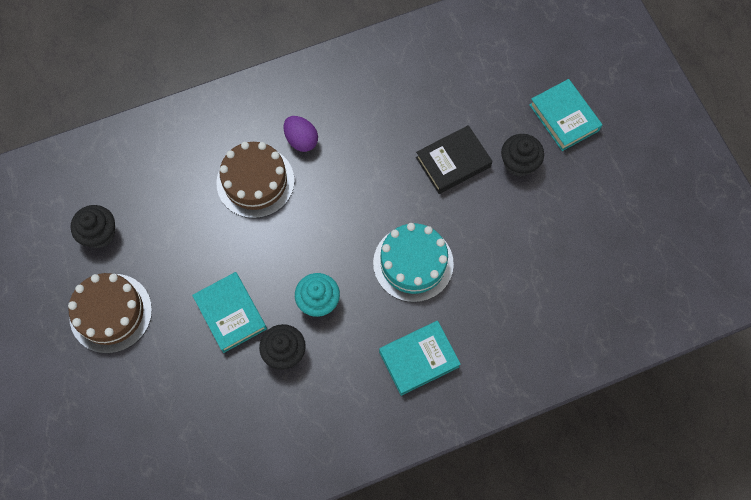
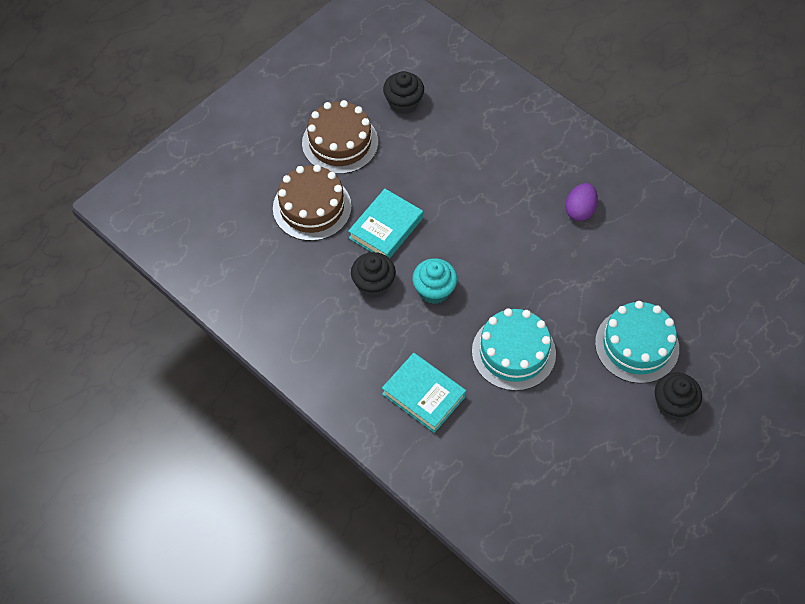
camera: 65 degrees right, 10 degrees down
brown cake [216,142,295,218] -> brown cake moved to [273,165,352,241]
black book [416,125,492,194] -> turquoise cake [595,301,679,384]
turquoise book [529,79,602,151] -> none

